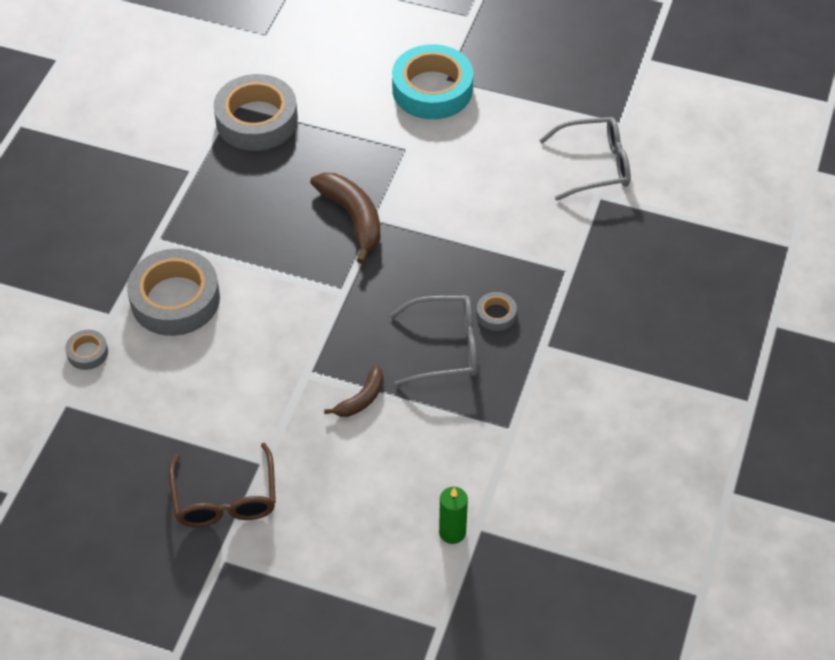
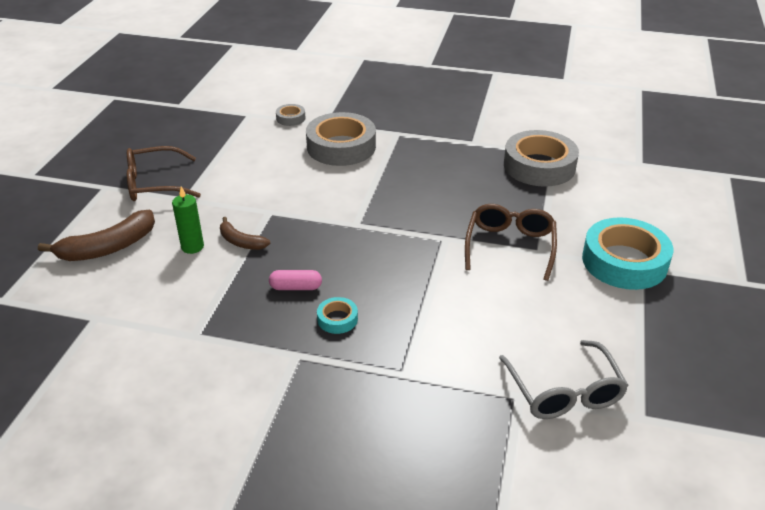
camera: 85 degrees right, 15 degrees down
brown banana [310,173,381,264] -> brown banana moved to [38,210,155,261]
grey glasses [390,296,477,386] -> pink capsule [269,270,322,290]
green candle [439,487,468,544] -> green candle moved to [172,187,204,254]
grey tape [476,292,517,331] -> turquoise tape [317,297,358,334]
none -> brown glasses [465,204,557,281]

